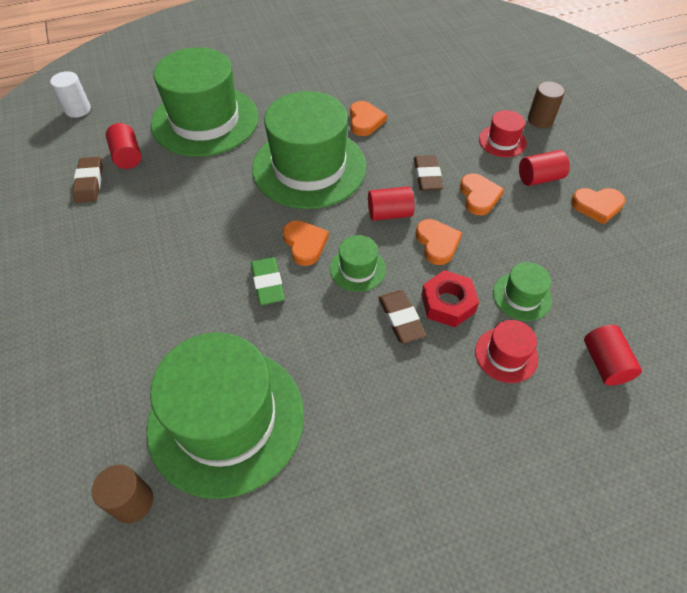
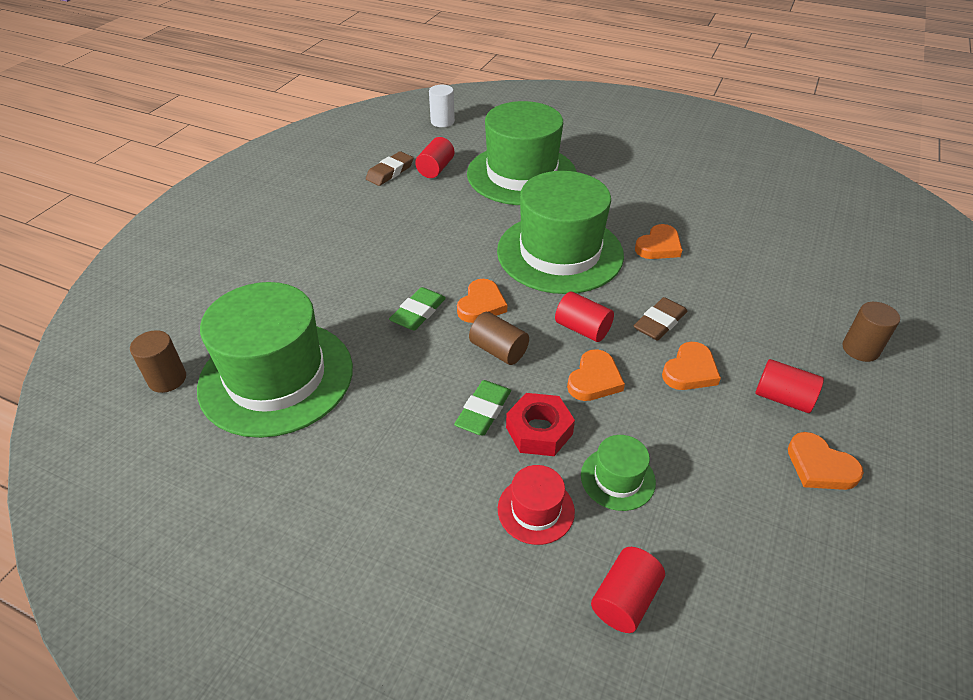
camera: 45 degrees right, 10 degrees down
green hat [330,235,386,292] -> brown cylinder [469,312,529,365]
brown eraser [378,290,427,343] -> green eraser [454,380,511,435]
red hat [479,110,527,157] -> none

